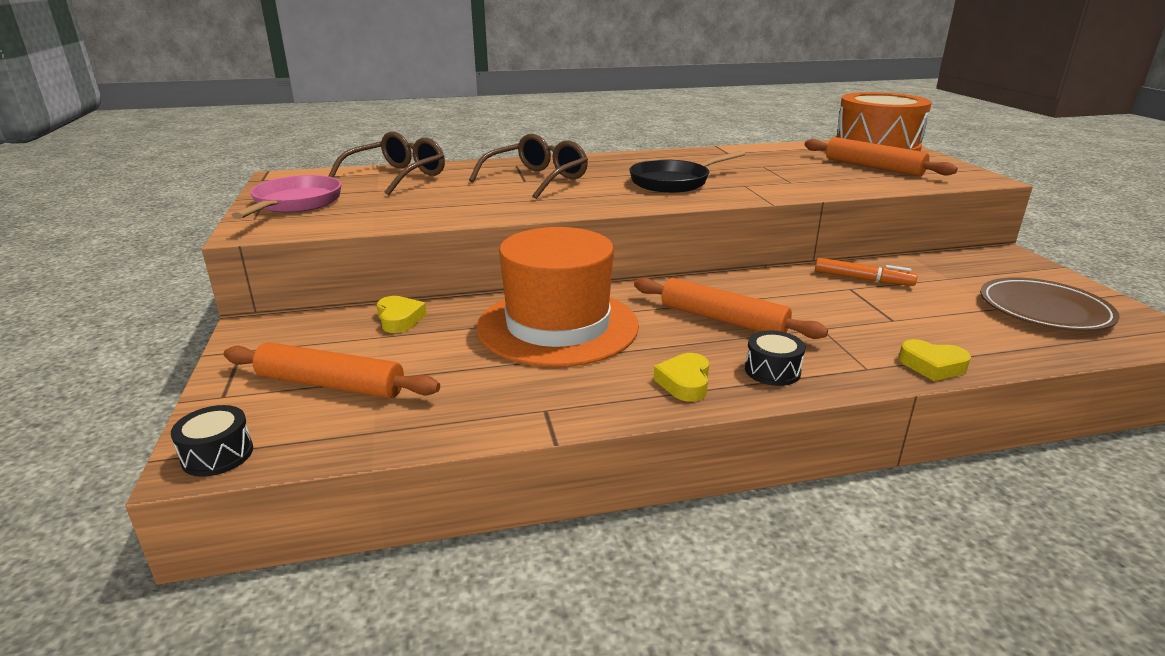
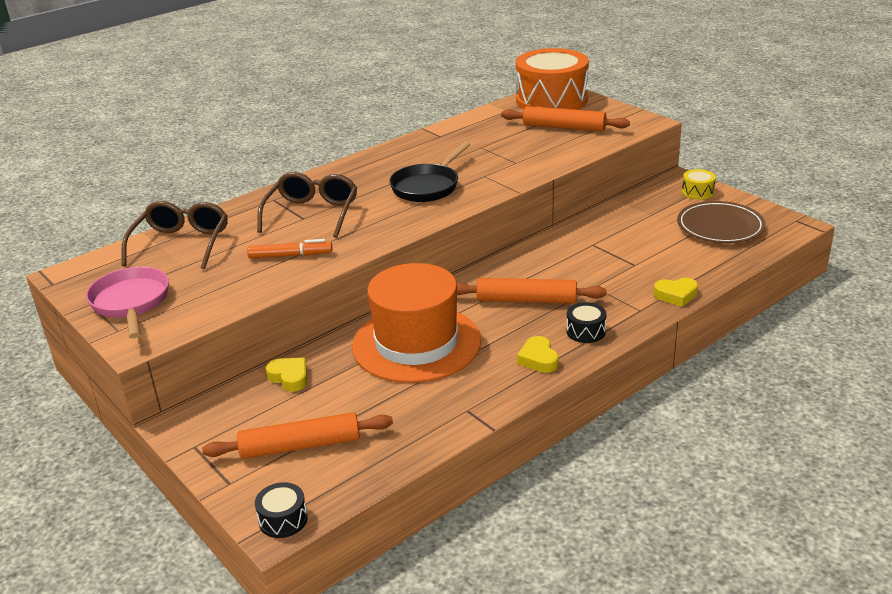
camera: 25 degrees left, 5 degrees up
orange marker [815,258,918,286] -> orange marker moved to [247,239,332,259]
none -> yellow drum [682,169,716,200]

